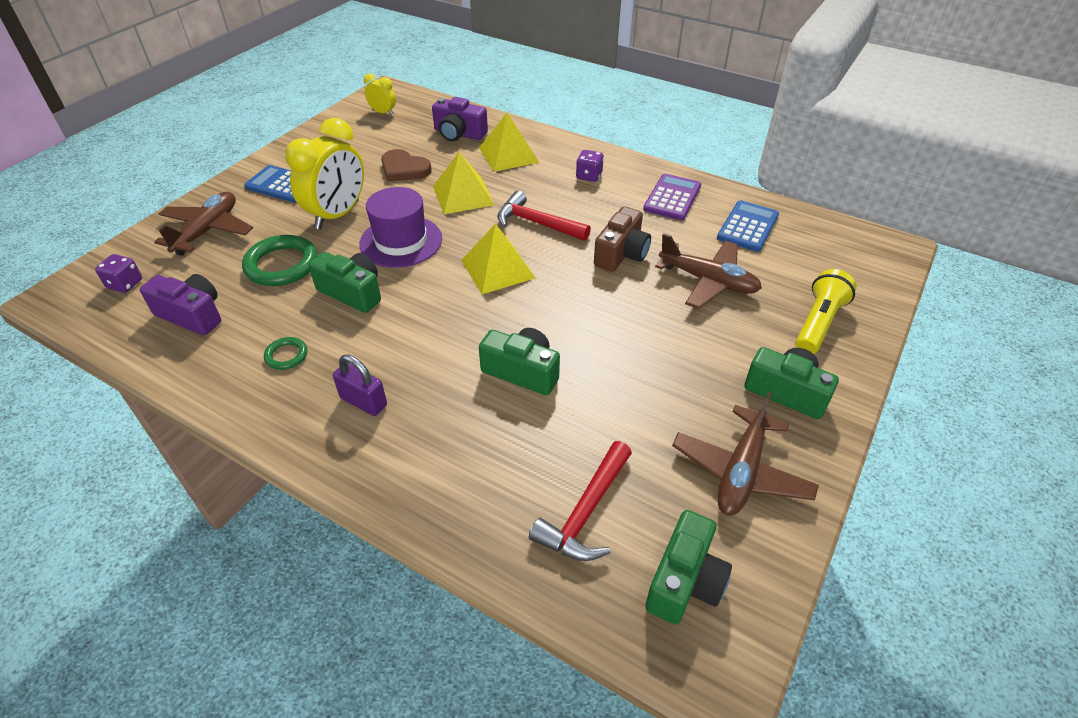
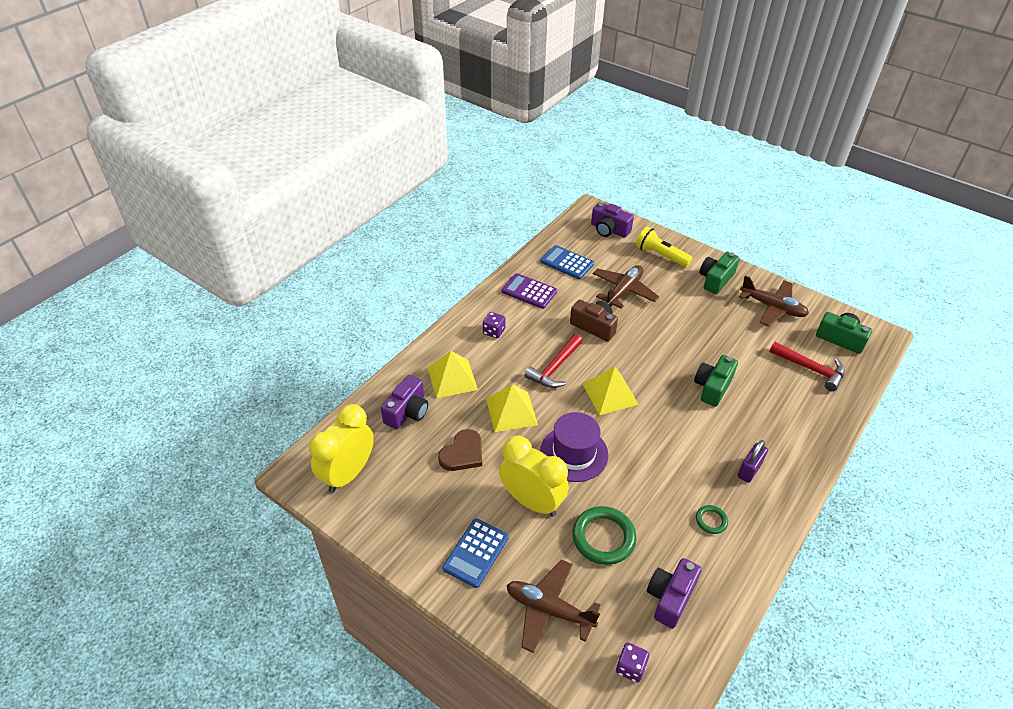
camera: 85 degrees left, 0 degrees up
green camera [309,252,381,313] -> none
yellow clock [364,73,396,115] -> yellow clock [309,404,374,493], size x2.02
none -> purple camera [591,202,634,238]

